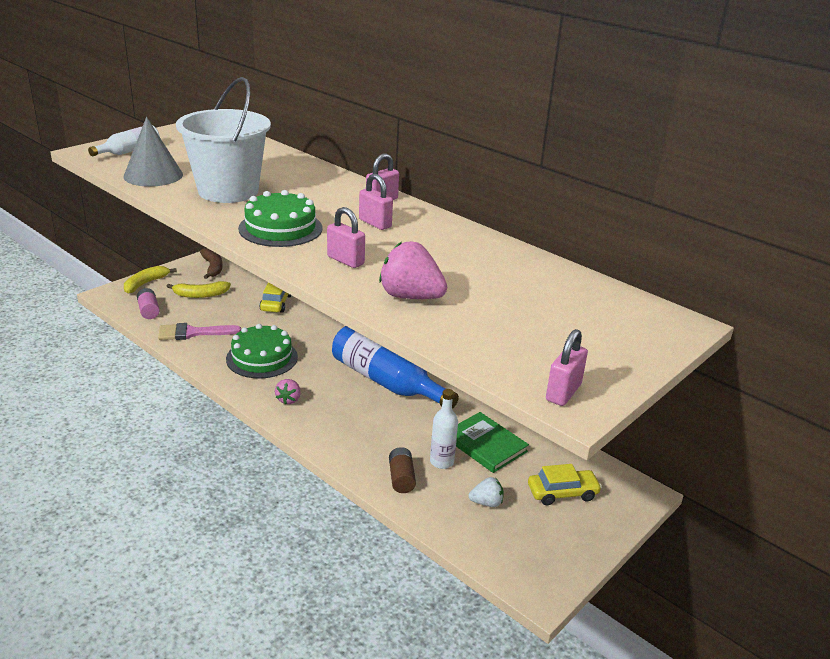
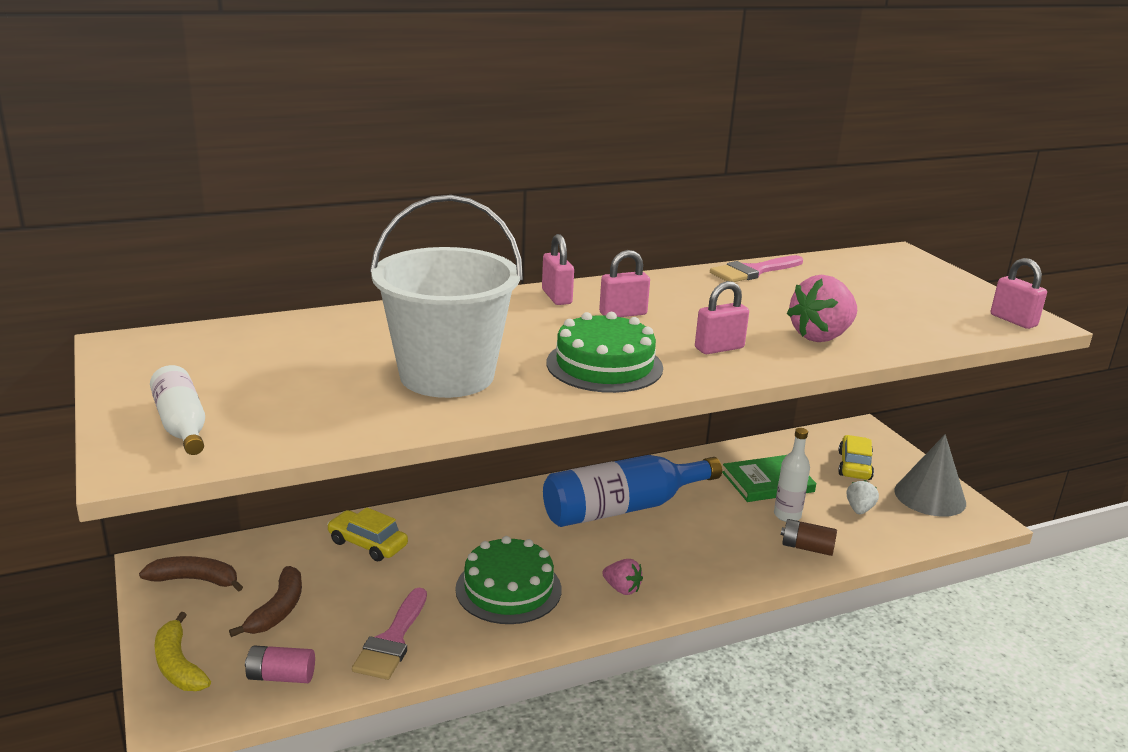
camera: 65 degrees left, 5 degrees down
grey cone [123,117,183,187] -> grey cone moved to [894,434,966,517]
yellow banana [166,281,231,298] -> brown banana [229,566,302,637]
none -> pink brush [710,255,803,282]

